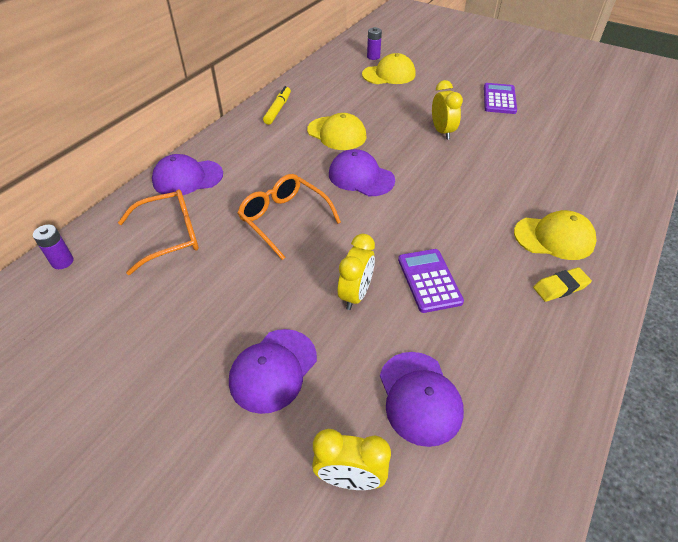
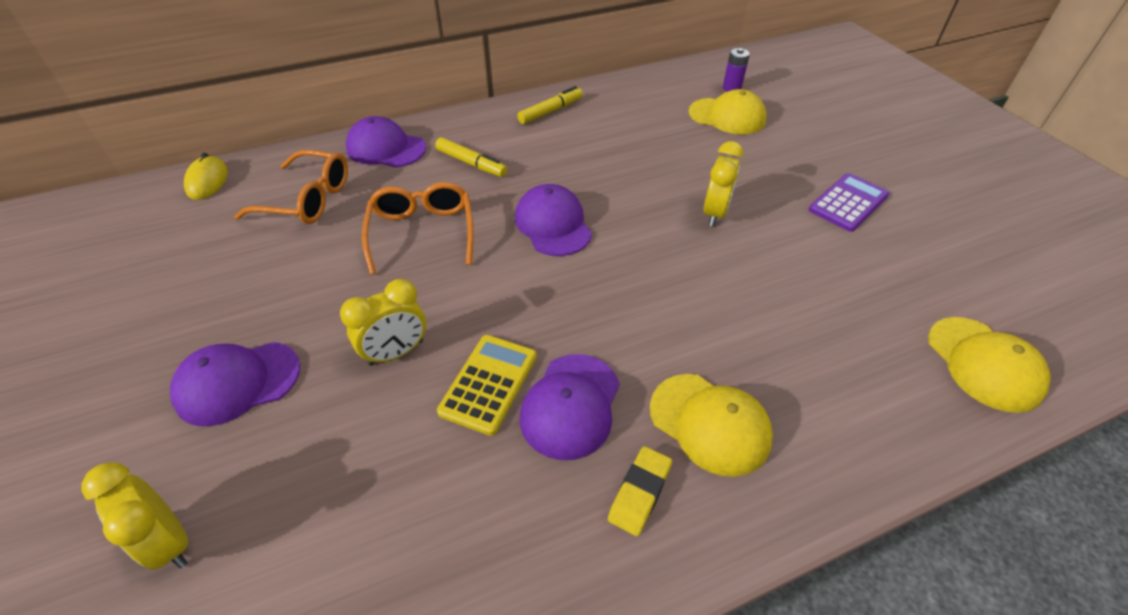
camera: 35 degrees right, 0 degrees up
purple battery [33,225,74,269] -> yellow mouse [184,153,228,200]
yellow cap [307,113,366,150] -> yellow cap moved to [928,317,1051,413]
purple cap [380,352,464,447] -> purple cap moved to [520,354,620,460]
purple calculator [398,249,464,313] -> yellow calculator [437,335,537,436]
yellow eraser [533,267,592,302] -> yellow eraser turned 75 degrees counterclockwise [608,446,672,536]
none -> yellow marker [435,137,507,177]

